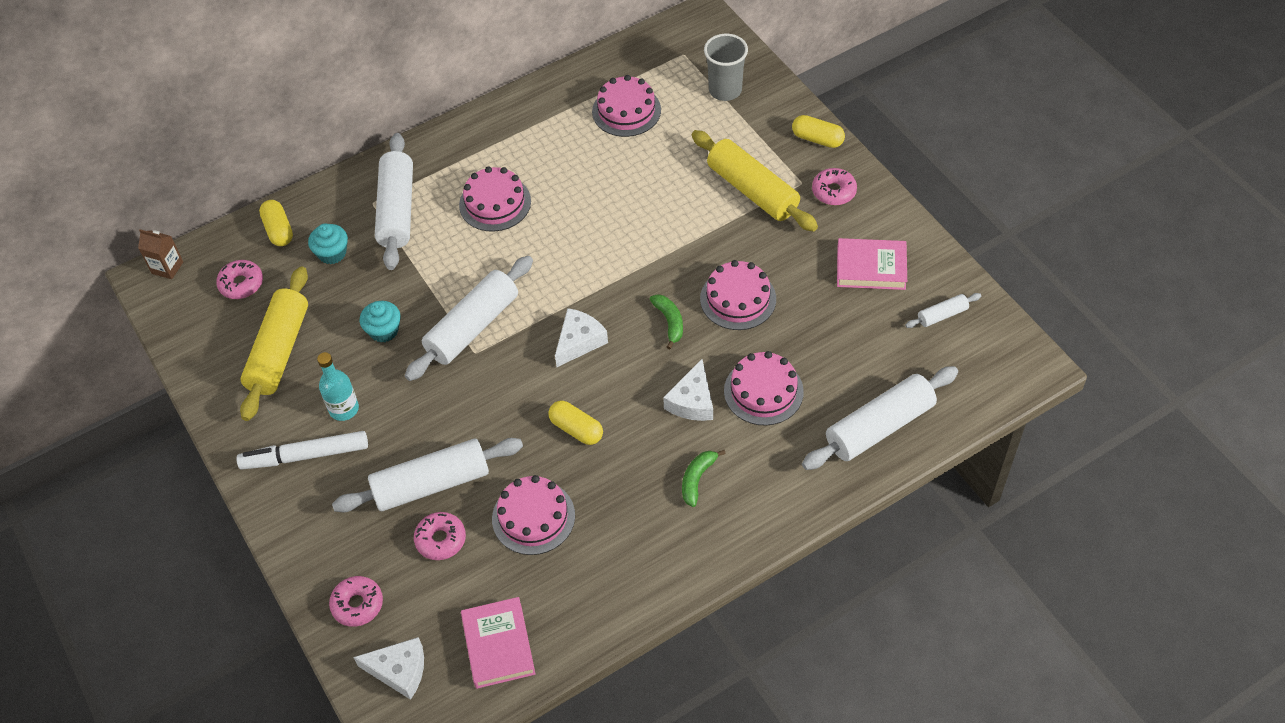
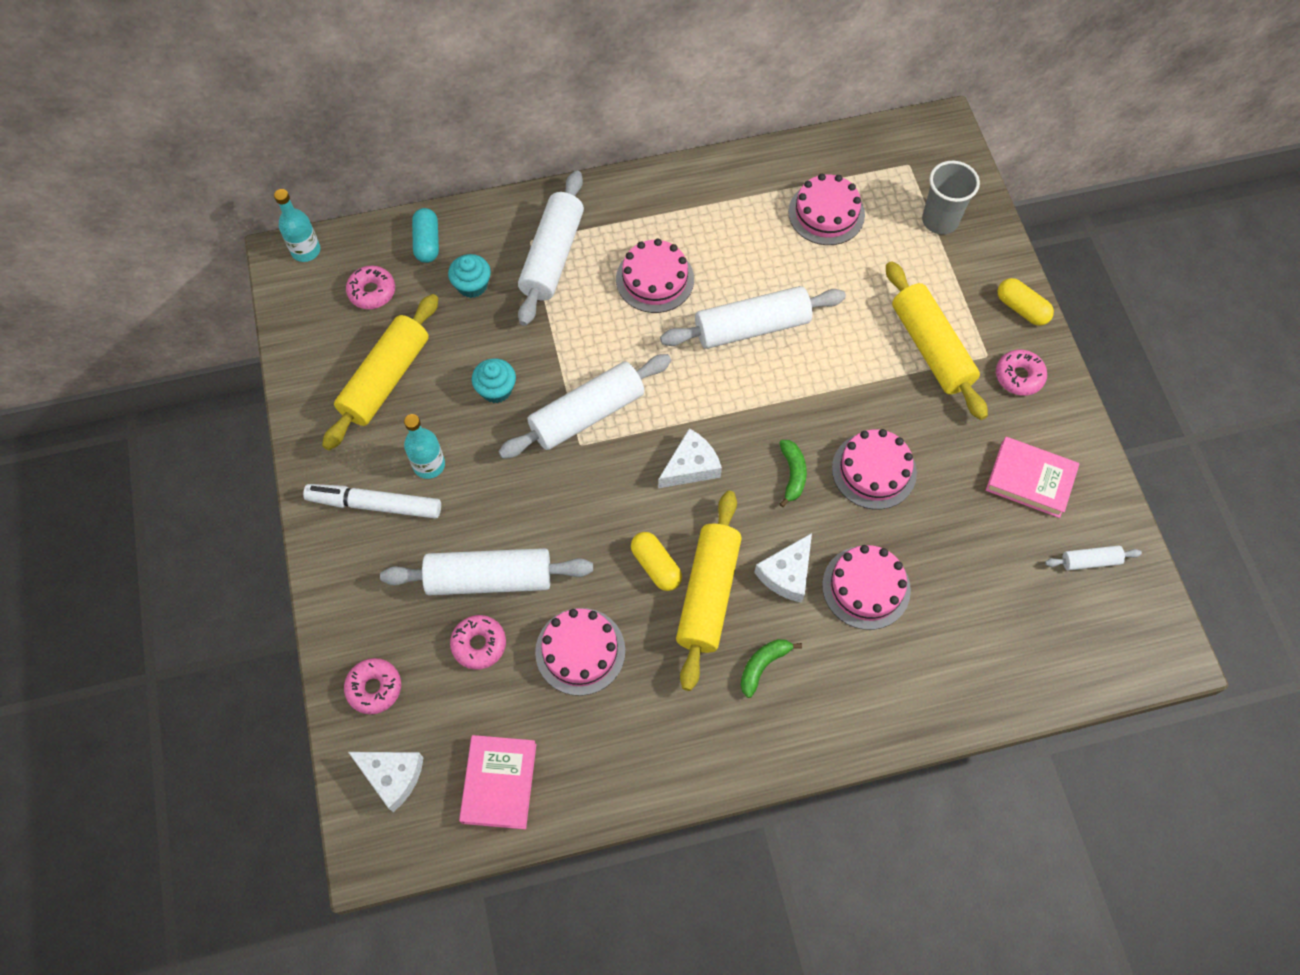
camera: 15 degrees right, 10 degrees up
brown carton [138,229,183,279] -> turquoise bottle [274,189,320,262]
yellow capsule [259,200,293,246] -> turquoise capsule [412,208,439,263]
white rolling pin [802,366,958,470] -> white rolling pin moved to [660,286,846,349]
none -> yellow rolling pin [676,491,742,691]

